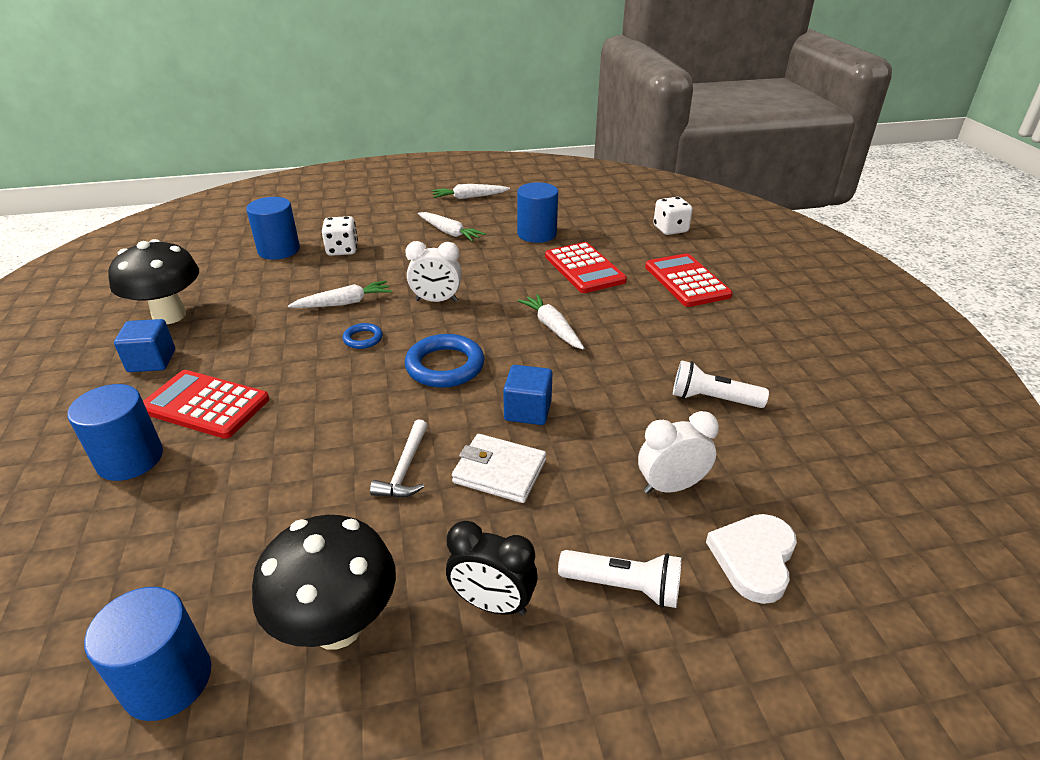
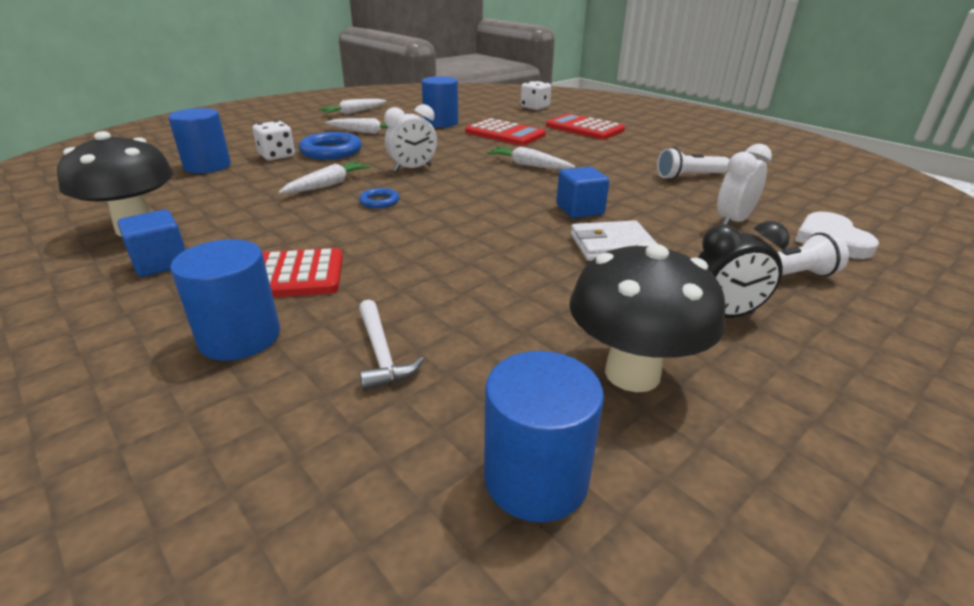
camera: 30 degrees left, 5 degrees down
white hammer [370,419,428,498] -> white hammer moved to [359,299,425,391]
blue ring [405,334,484,388] -> blue ring moved to [299,132,362,160]

